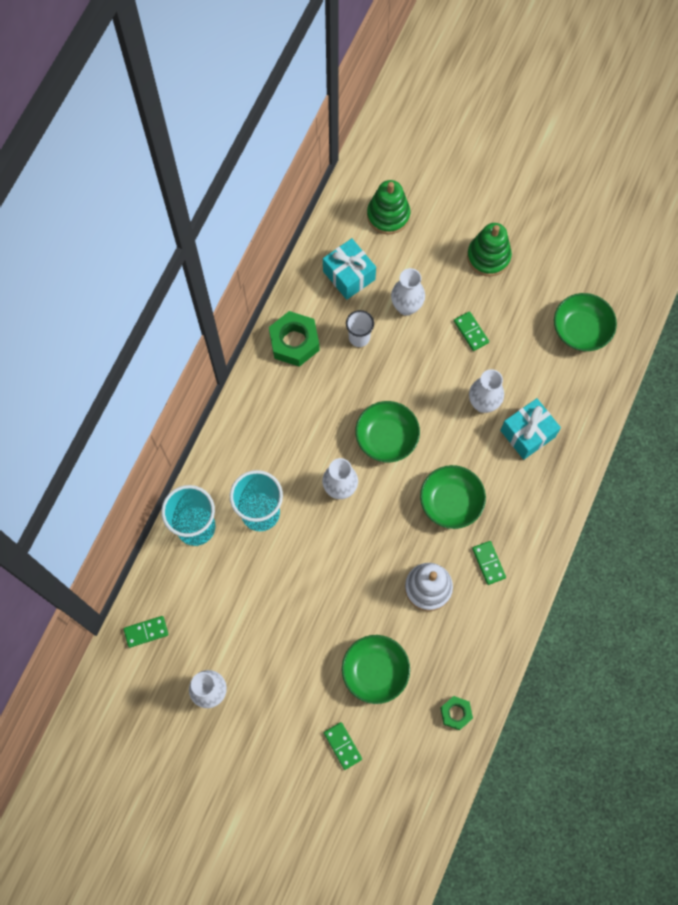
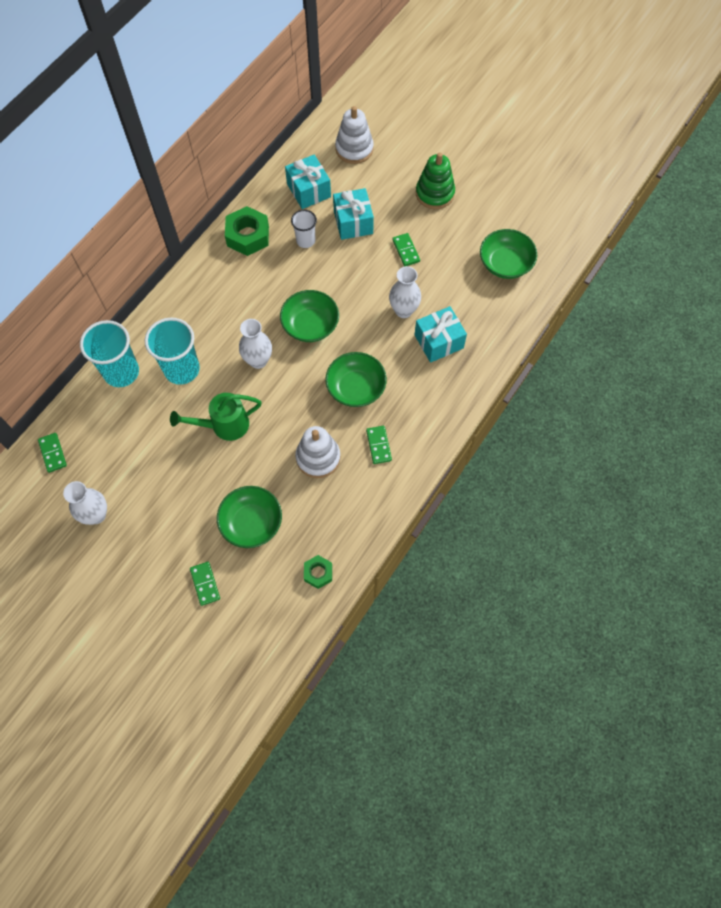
camera: 10 degrees right, 5 degrees down
green domino [123,616,168,648] -> green domino turned 75 degrees clockwise [38,433,67,473]
green stacking toy [367,180,410,235] -> white stacking toy [335,106,374,164]
white vase [391,268,425,316] -> turquoise gift [333,188,374,240]
none -> green watering can [170,393,262,441]

